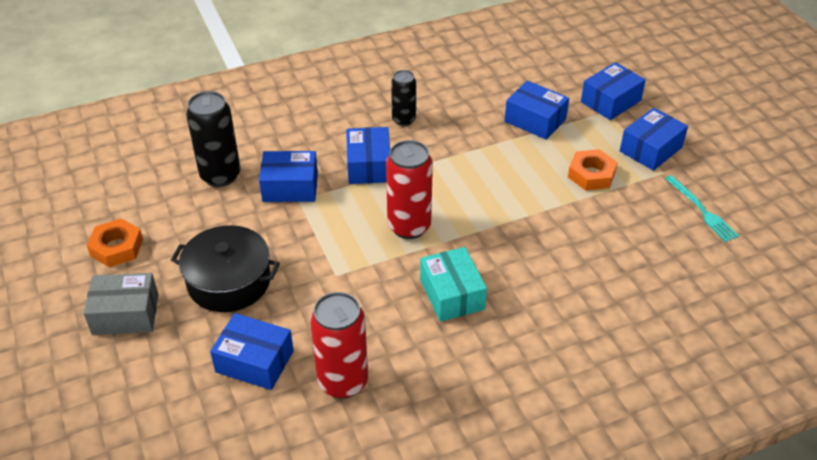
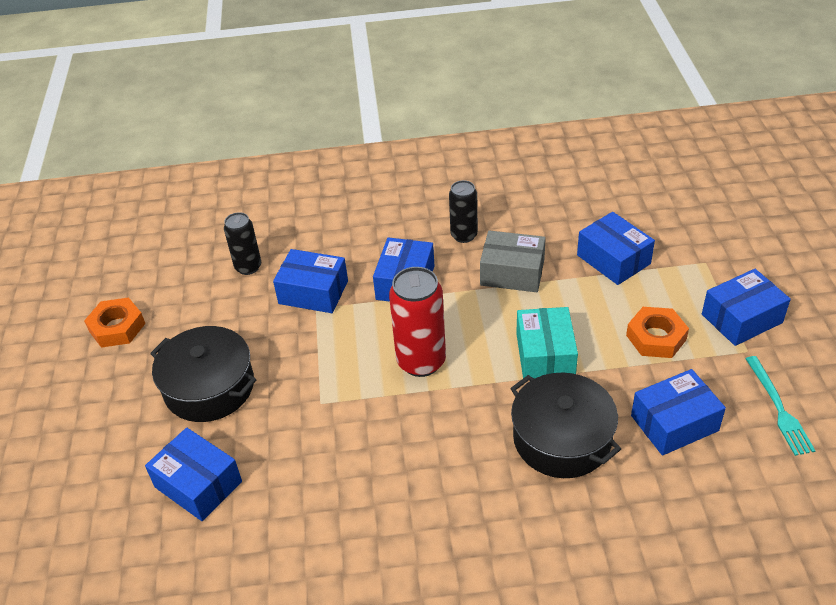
camera: 20 degrees right, 0 degrees up
grey box [83,273,159,335] -> grey box moved to [480,231,546,292]
black can [186,91,241,187] -> black can [224,212,261,275], size x0.62
red can [310,292,368,399] -> none
turquoise box [420,247,487,322] -> turquoise box moved to [516,307,578,379]
blue box [581,62,646,120] -> blue box moved to [631,369,726,456]
none -> black pot [510,373,621,478]

